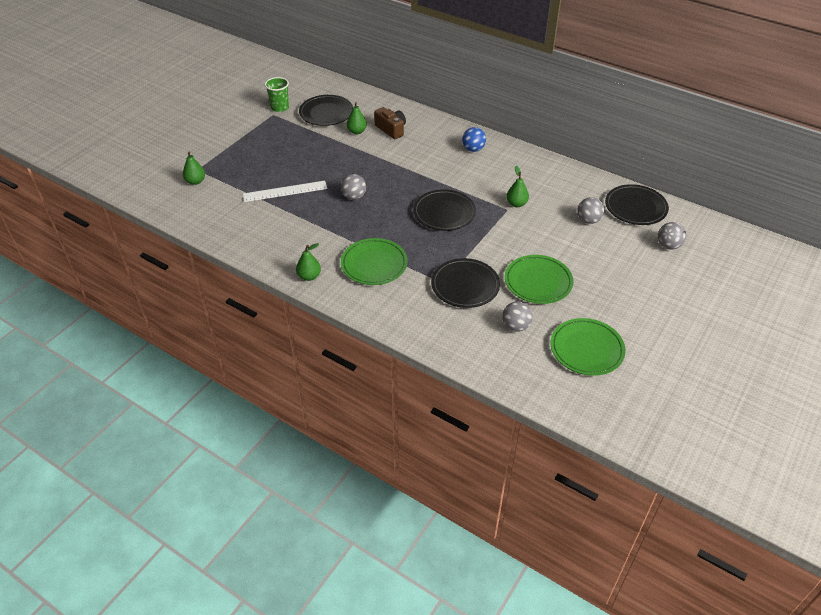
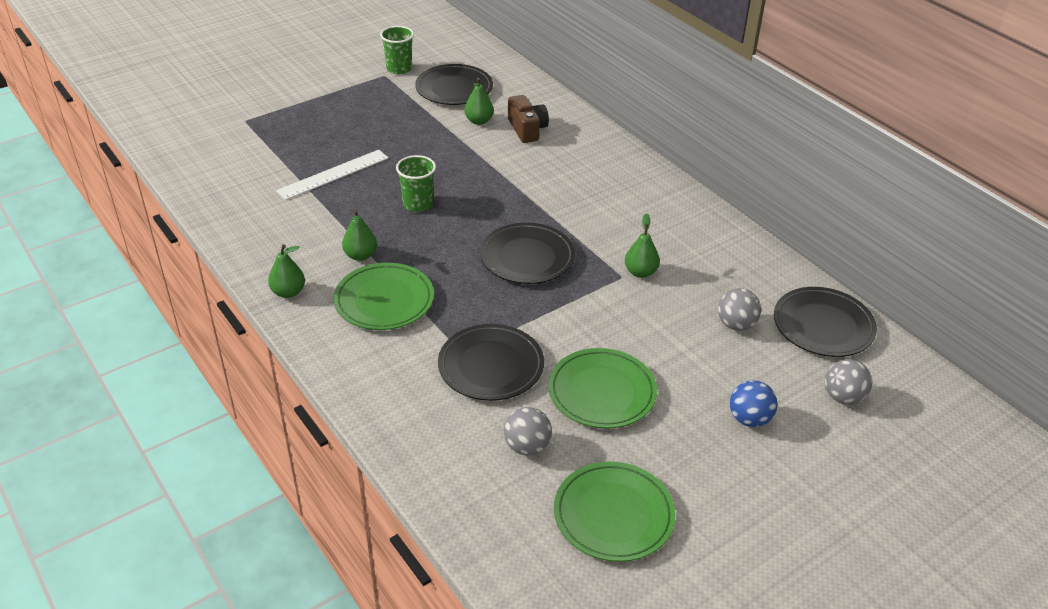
camera: 20 degrees right, 5 degrees down
green pear [183,151,205,185] -> green pear moved to [342,210,377,261]
white ruler [243,181,327,202] -> white ruler turned 45 degrees counterclockwise [276,150,389,200]
grey ball [341,174,366,200] -> green cup [396,155,436,212]
blue ball [462,127,486,152] -> blue ball moved to [730,380,777,427]

